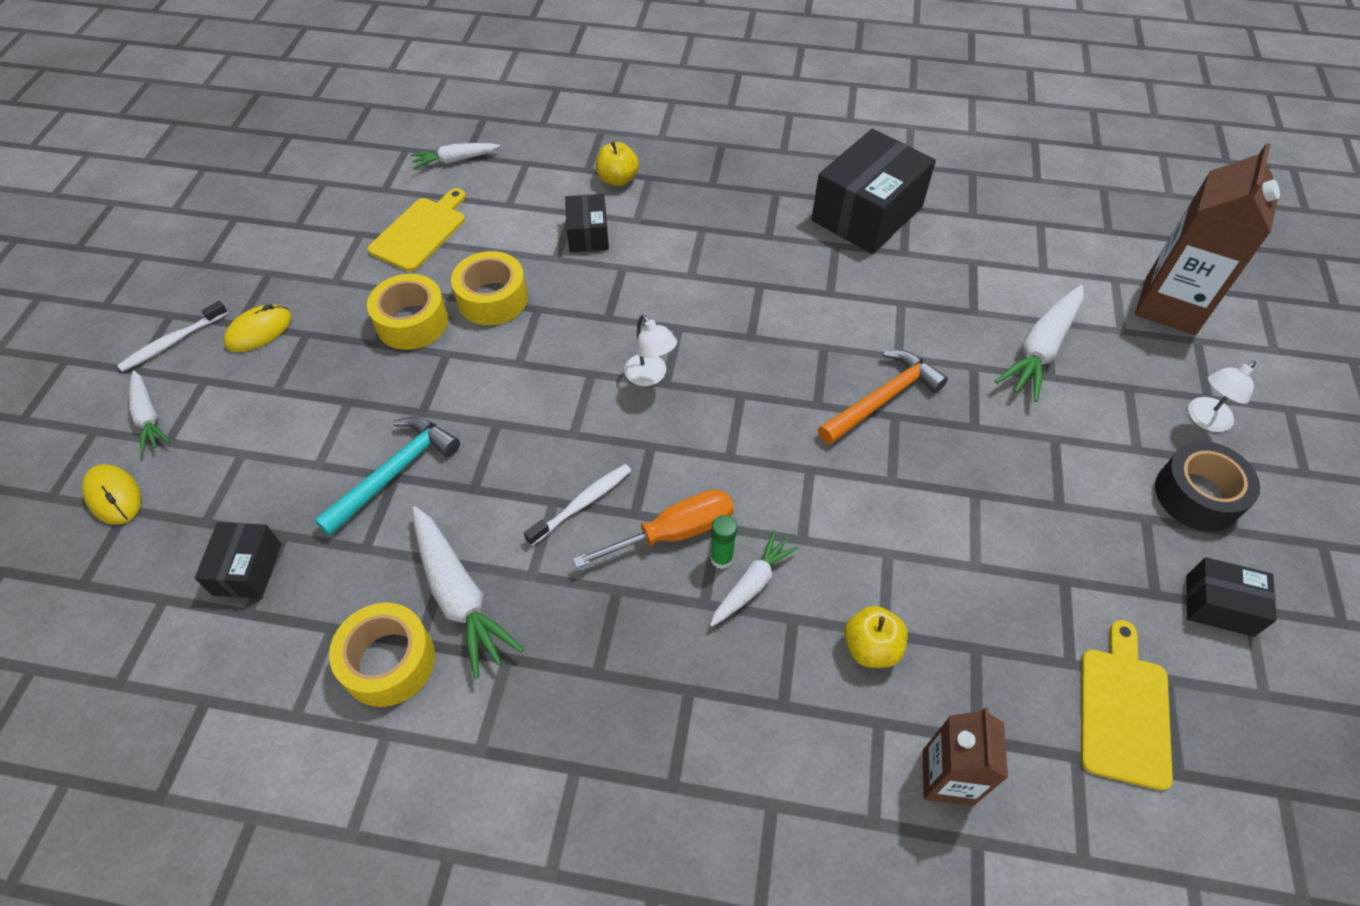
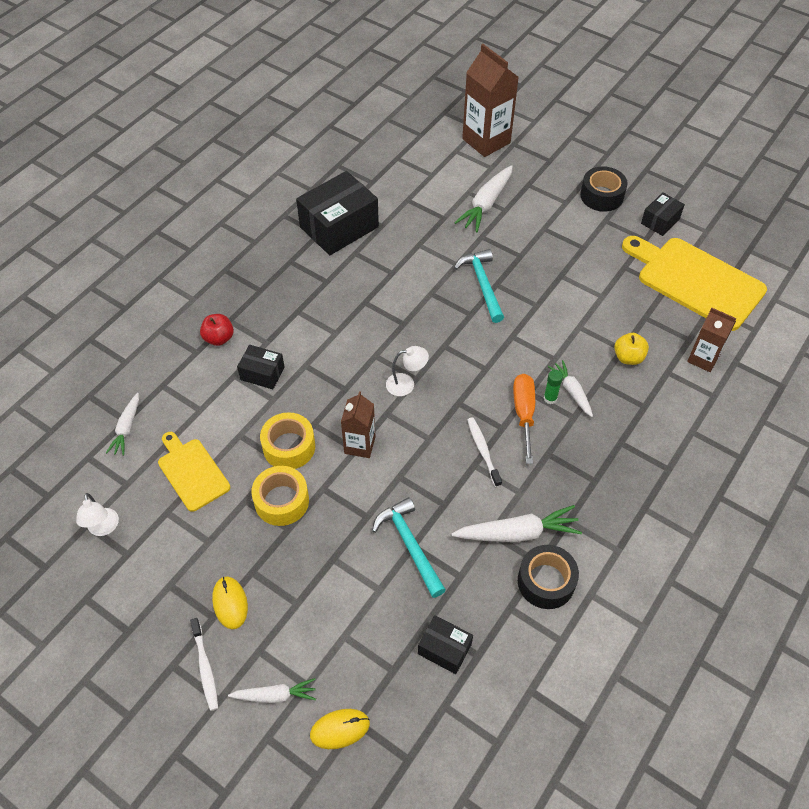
camera: 65 degrees left, 0 degrees up
yellow tape [329,603,435,707] -> black tape [518,545,579,609]
yellow apple [596,141,639,186] -> red apple [200,314,234,346]
black box [811,129,936,254] -> black box turned 75 degrees clockwise [296,171,379,255]
orange hammer [818,350,948,445] -> turquoise hammer [454,249,504,323]
white carrot [995,285,1084,402] -> white carrot turned 60 degrees clockwise [454,165,513,232]
yellow cutting board [1081,620,1173,791] -> yellow cutting board [622,236,767,331], size x1.77
white lamp [1188,361,1256,432] -> white lamp moved to [76,493,119,536]
none -> brown carton [341,391,376,458]

